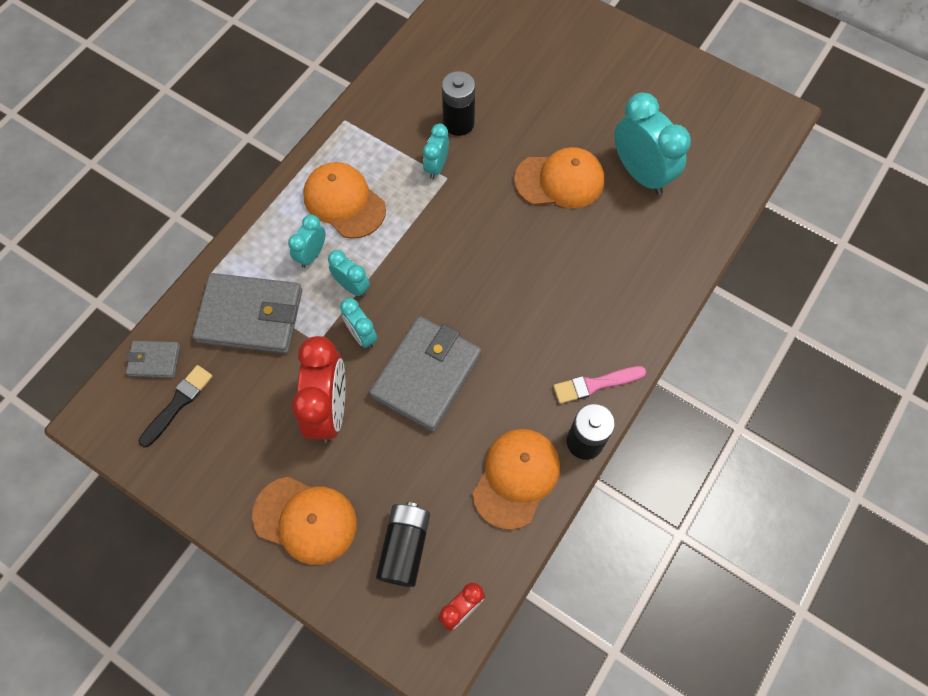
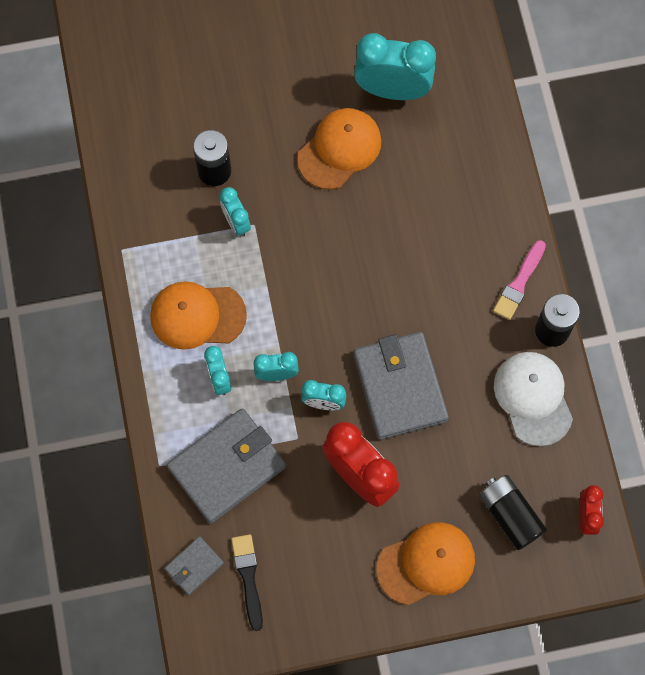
camera: 45 degrees left, 5 degrees up
orange cap [472,429,560,530] -> white cap [494,352,573,446]

